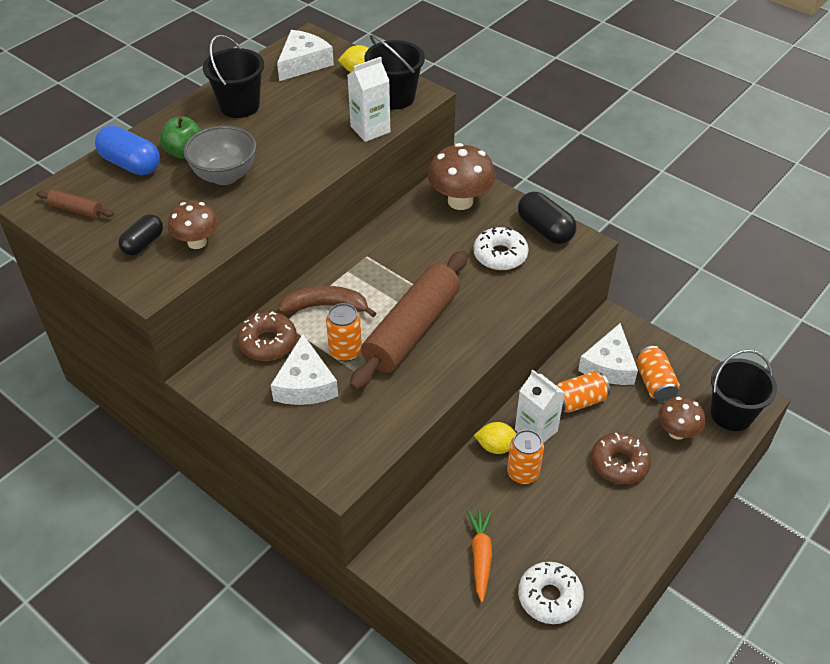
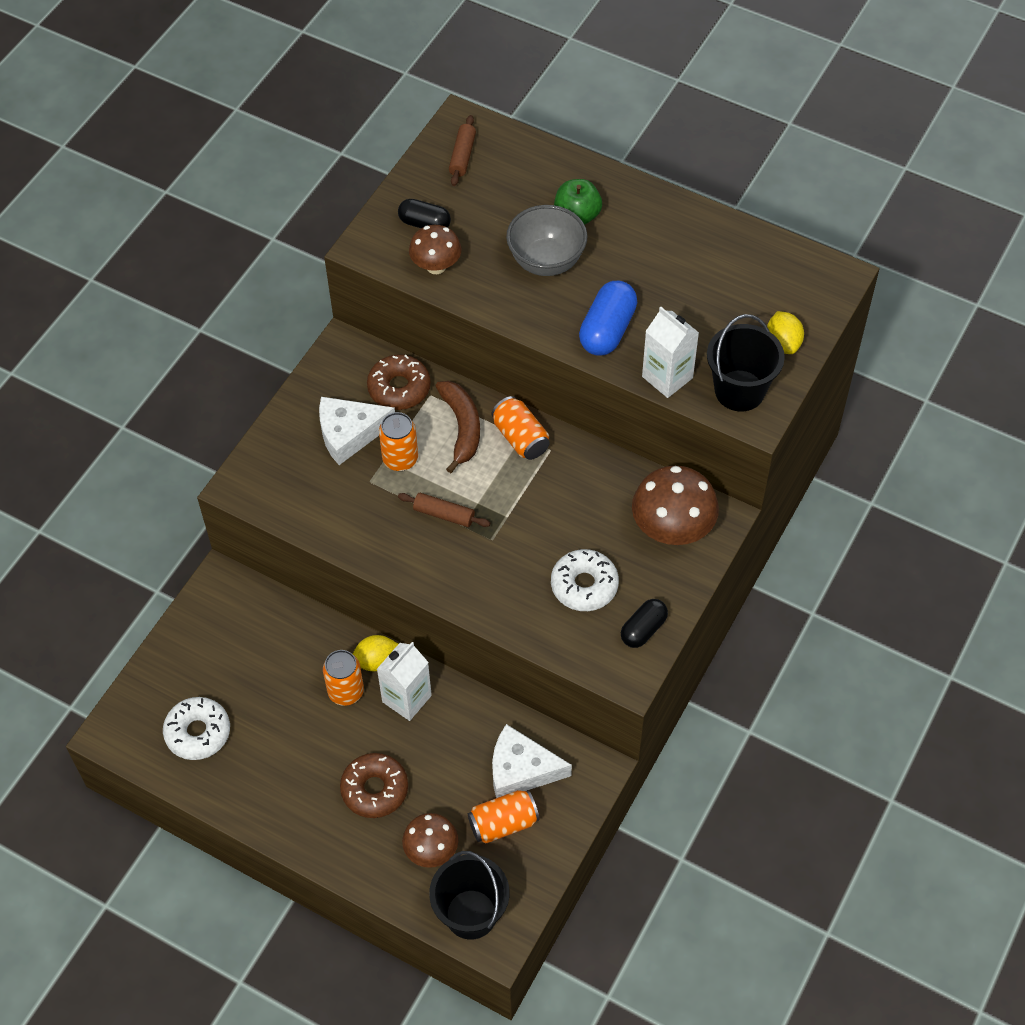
camera: 80 degrees right, 10 degrees up
blue capsule [95,126,160,175] -> blue capsule moved to [579,281,637,356]
black bucket [203,35,264,118] -> none
white cheese [277,30,334,81] -> none
brown rolling pin [350,251,468,390] -> brown rolling pin [398,493,490,527], size x0.42
orange carrot [467,510,492,603] -> none
yellow lemon [474,422,516,454] -> yellow lemon turned 75 degrees clockwise [353,635,398,671]
black capsule [518,192,577,244] -> black capsule [621,599,668,648], size x0.66
orange can [556,371,610,413] -> orange can moved to [491,396,550,460]

